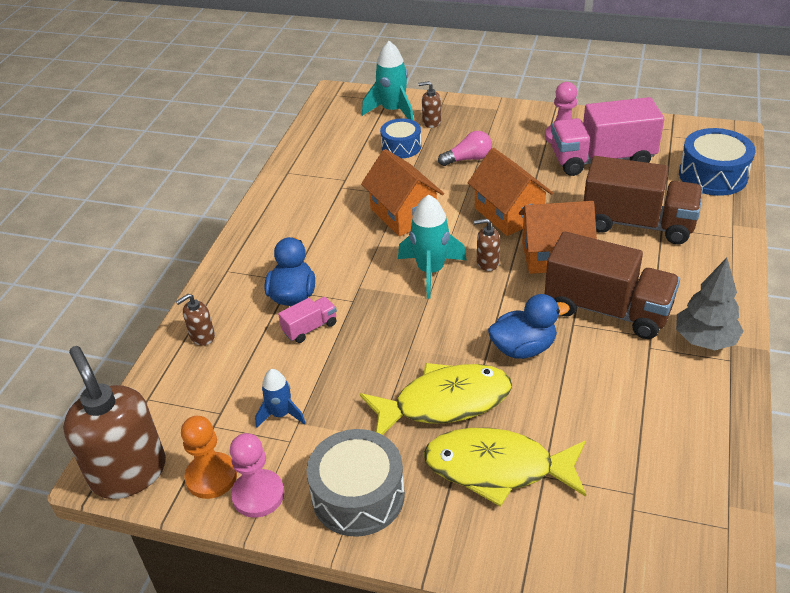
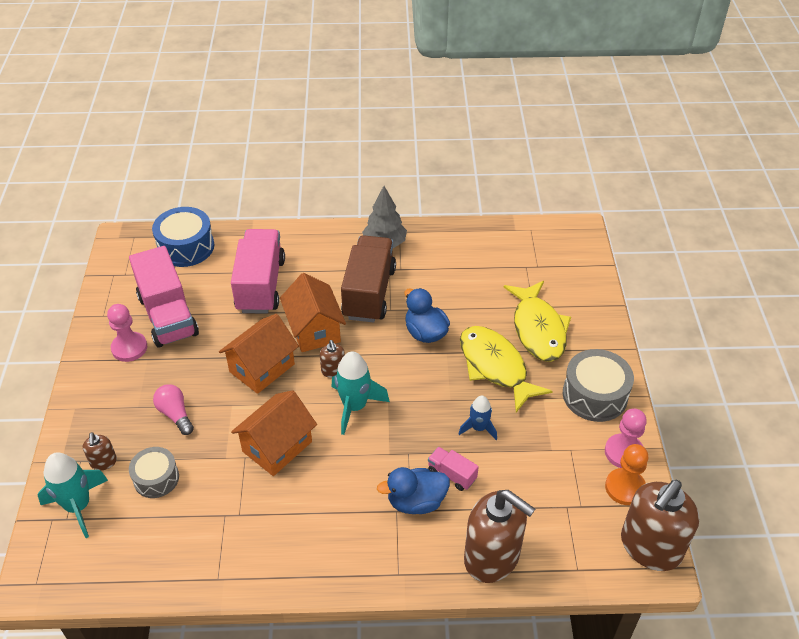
camera: 110 degrees left, 5 degrees up
brown soap dispenser [176,294,215,346] -> brown soap dispenser [464,490,535,583], size x2.25
blue rocket [255,369,306,428] -> blue rocket moved to [459,396,497,440]
blue drum [380,119,421,159] -> grey drum [129,447,179,498]
brown truck [584,156,703,244] -> pink truck [231,229,285,313]

